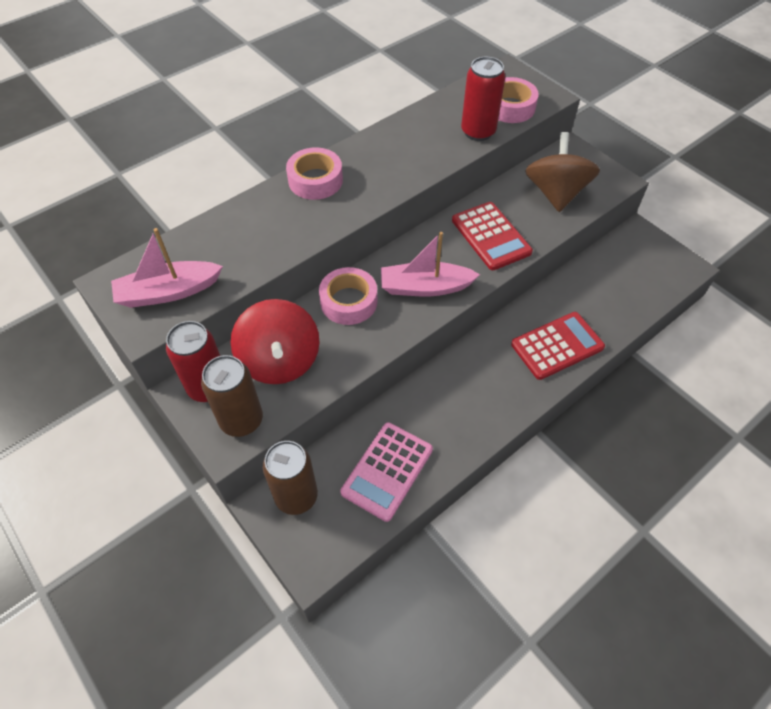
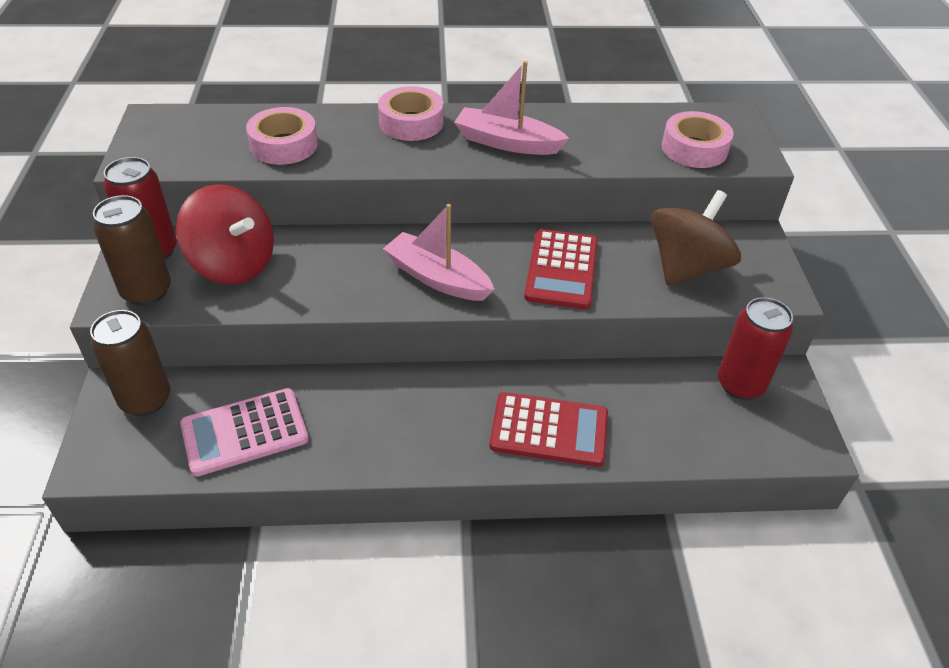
camera: 35 degrees right, 10 degrees down
pink boat [111,228,223,308] -> pink boat moved to [454,61,569,155]
red spinning top [230,299,320,384] -> red spinning top turned 75 degrees counterclockwise [176,184,274,284]
pink tape [319,267,377,325] -> pink tape moved to [246,107,318,165]
red can [461,57,505,141] -> red can moved to [718,297,793,400]

